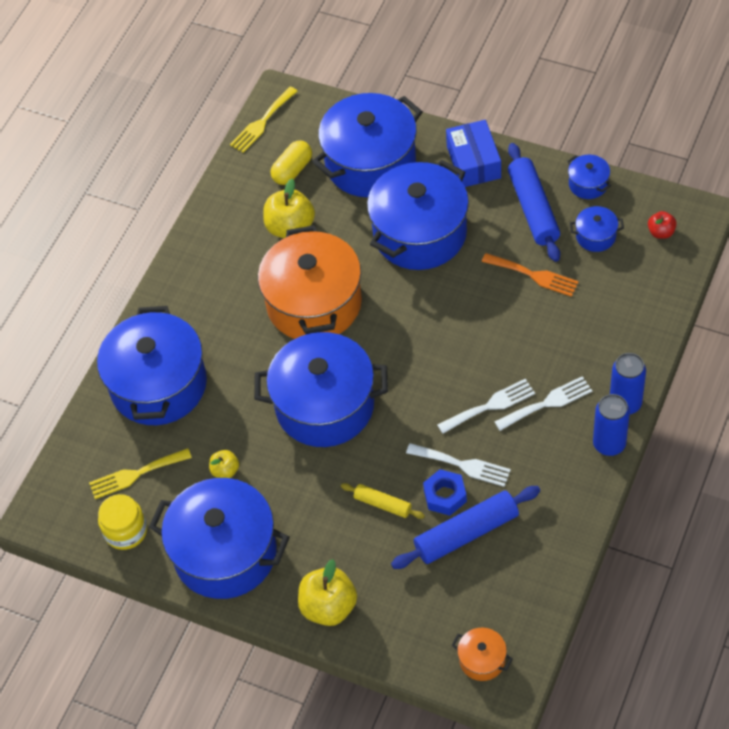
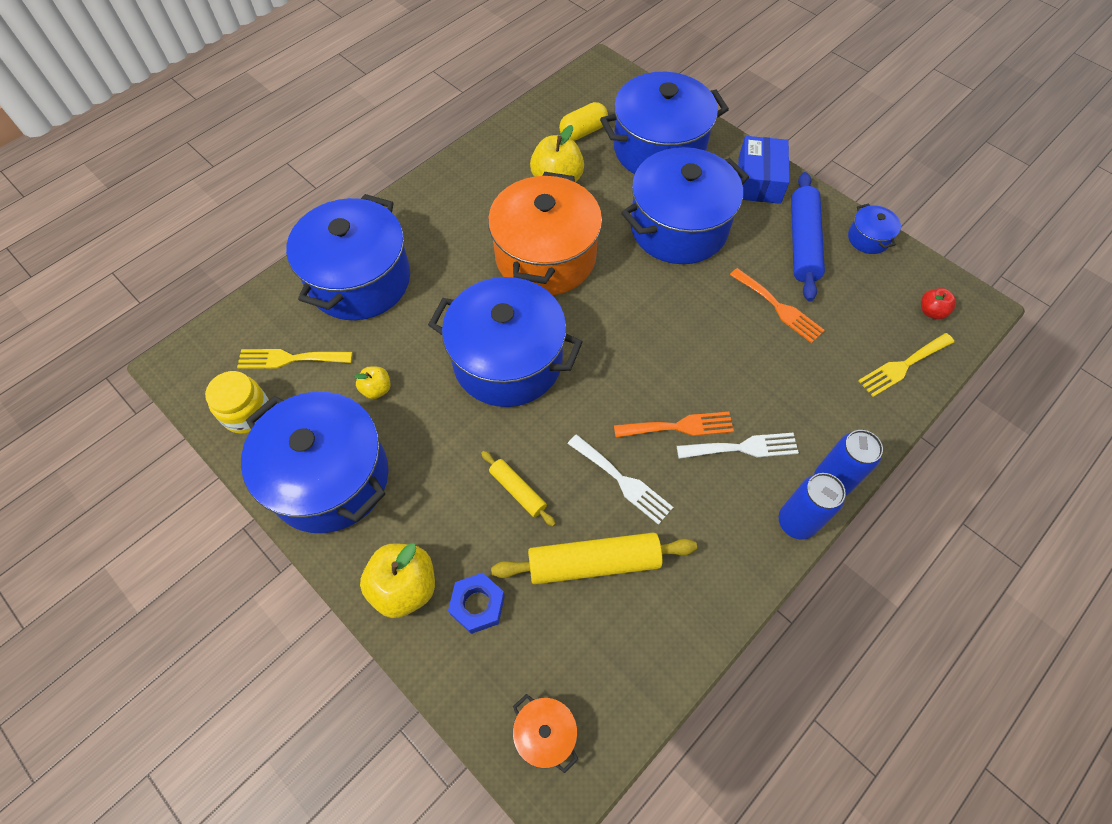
camera: 15 degrees right, 5 degrees up
yellow fork [230,87,298,153] -> yellow fork moved to [858,333,954,397]
blue rolling pin [391,486,540,569] -> yellow rolling pin [491,532,697,585]
blue nut [423,469,467,516] -> blue nut moved to [448,573,505,634]
white fork [437,379,535,434] -> orange fork [614,412,734,438]
blue pot [570,206,624,252] -> none

